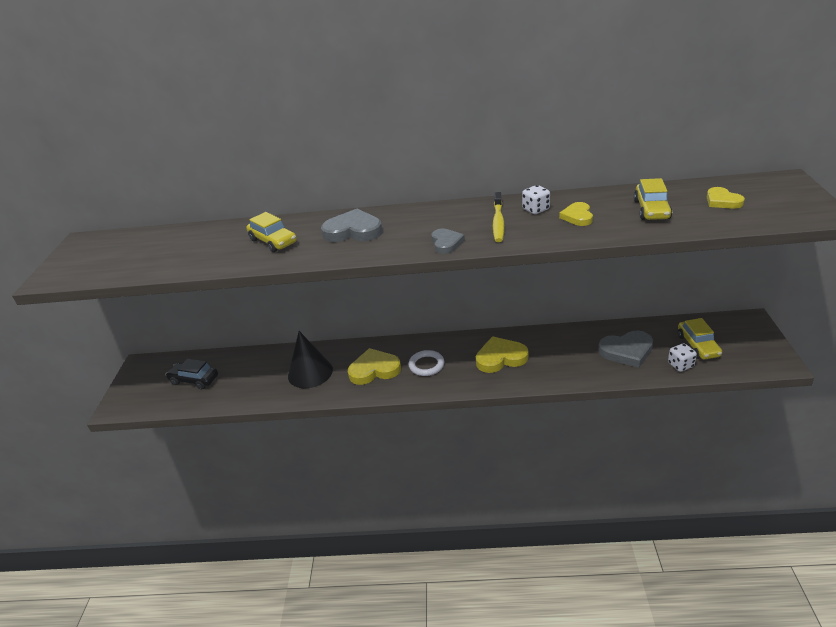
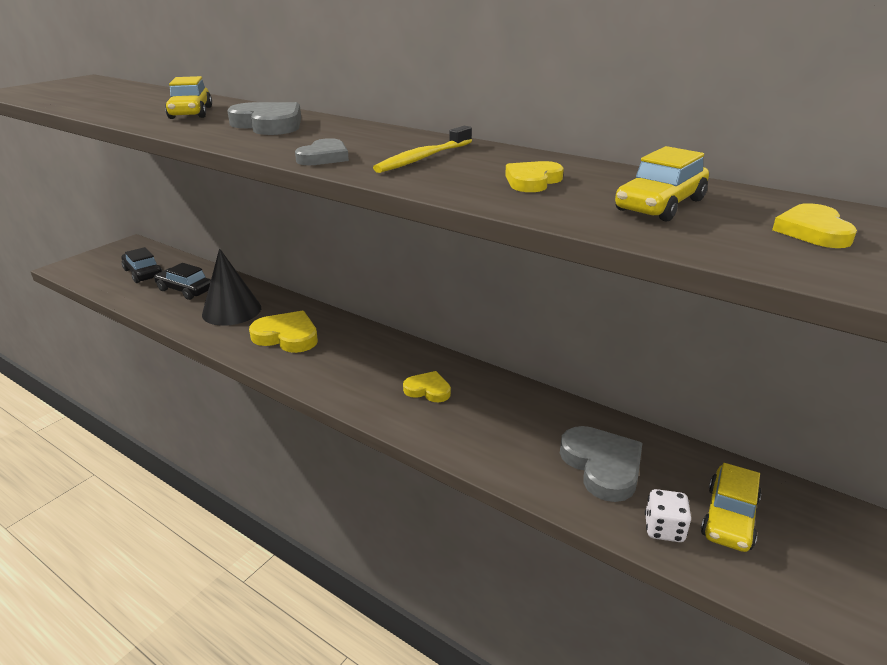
camera: 30 degrees right, 5 degrees down
white ring [408,350,444,376] -> none
yellow heart [476,336,528,373] -> yellow heart [403,371,451,402], size x0.60
white dice [522,185,550,214] -> none
grey heart [598,331,653,368] -> grey heart turned 135 degrees counterclockwise [560,426,642,502]
none -> black car [154,263,211,300]

